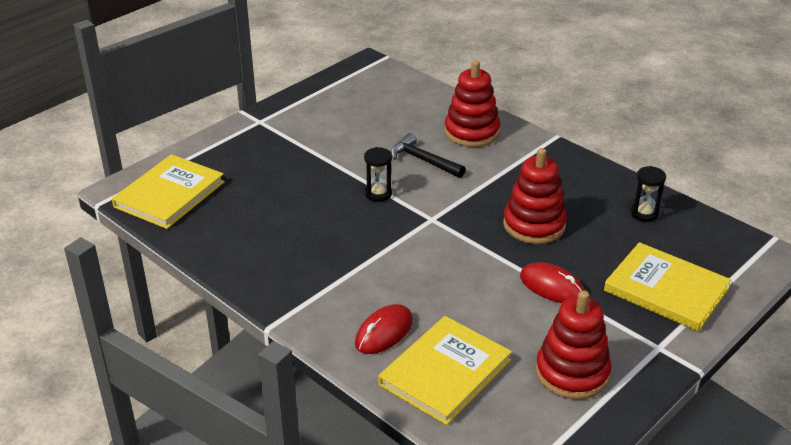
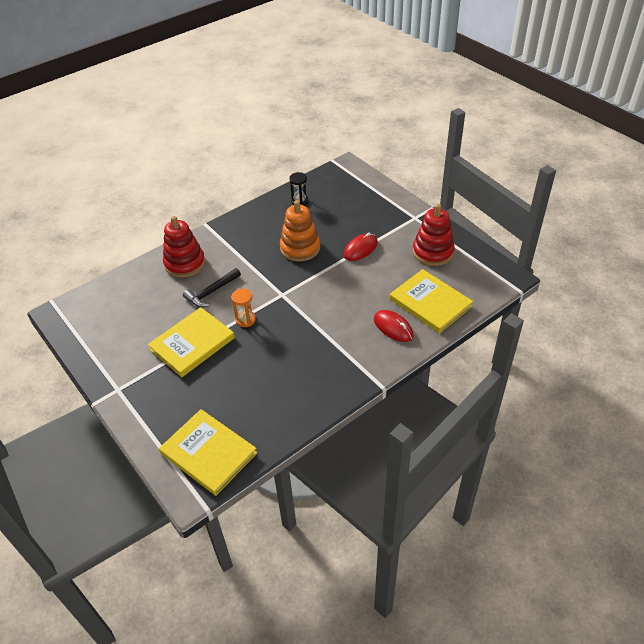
camera: 80 degrees left, 10 degrees up
black hourglass [364,147,392,202] -> orange hourglass [231,289,256,327]
red stacking toy [503,148,567,244] -> orange stacking toy [280,200,320,262]
yellow book [604,242,731,331] -> yellow book moved to [148,307,235,377]

